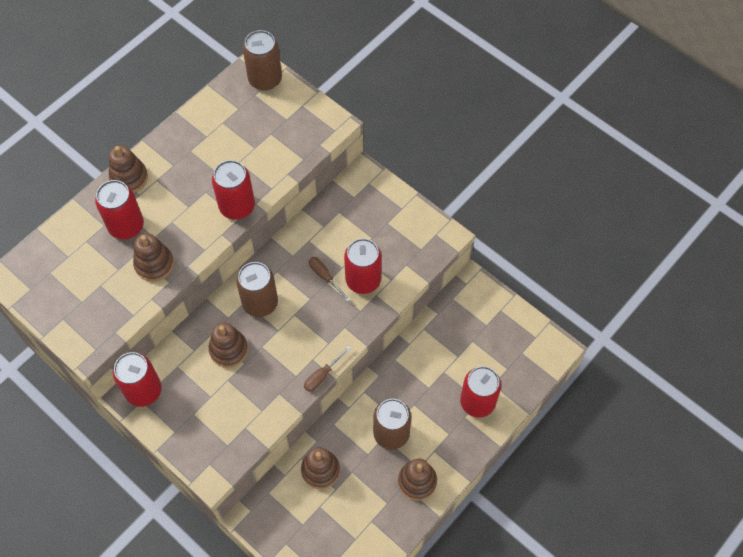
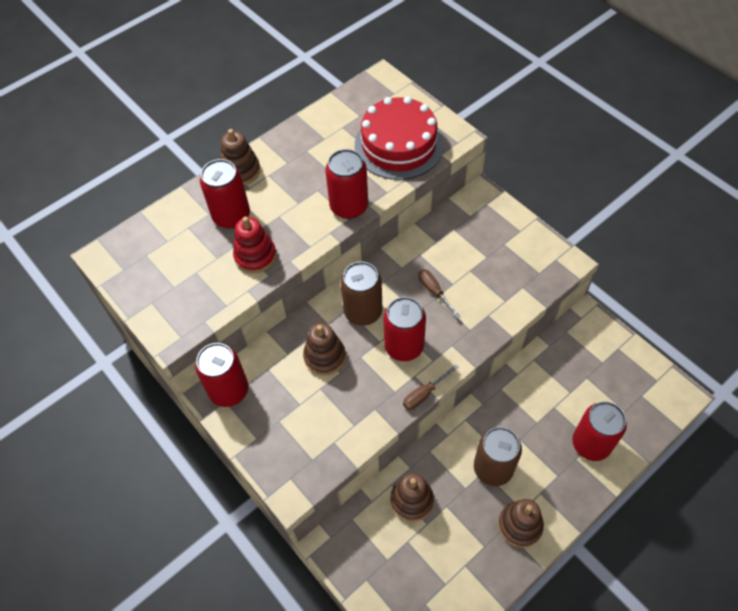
camera: 10 degrees right, 5 degrees down
brown stacking toy [133,233,174,282] -> red stacking toy [233,216,277,273]
brown can [243,30,282,91] -> none
red can [344,238,382,294] -> red can moved to [383,297,426,361]
none -> red cake [354,96,443,180]

